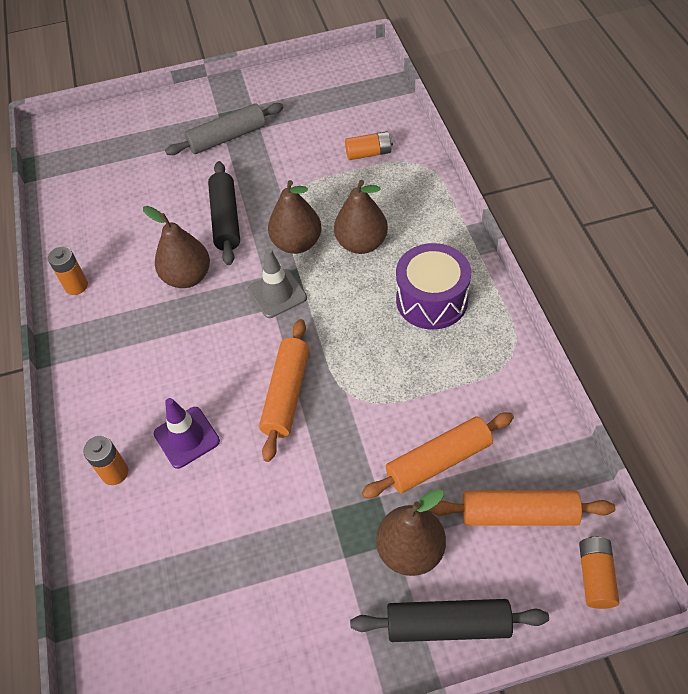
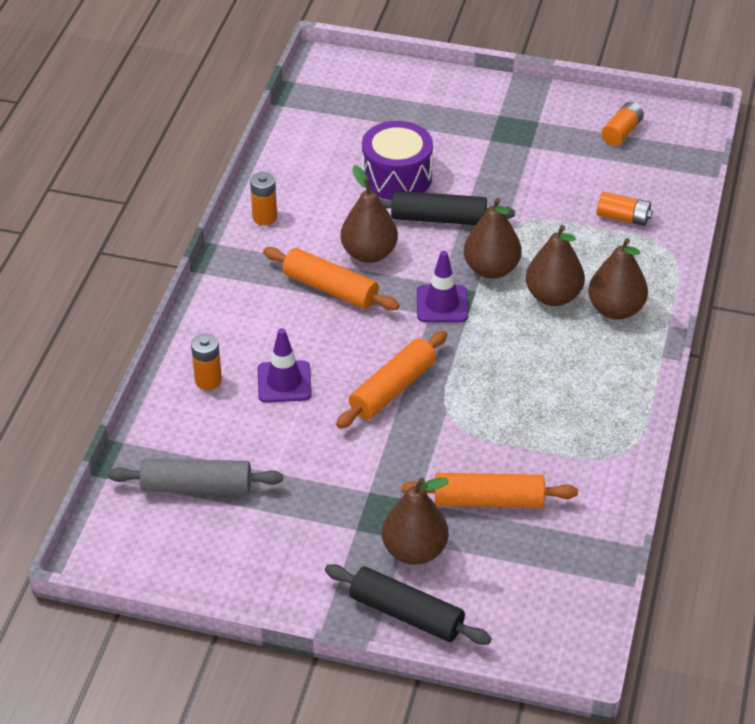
camera: 25 degrees right, 10 degrees down
grey rolling pin [165,103,284,155] -> grey rolling pin moved to [108,459,283,494]
black rolling pin [208,161,240,265] -> black rolling pin turned 75 degrees clockwise [380,191,515,225]
grey traffic cone [248,249,307,318] -> purple traffic cone [417,251,468,322]
purple drum [396,243,471,330] -> purple drum moved to [362,121,433,200]
orange rolling pin [429,490,615,525] -> orange rolling pin moved to [263,247,400,310]
orange battery [579,536,619,609] -> orange battery moved to [601,102,644,146]
none -> brown pear [588,238,648,320]

